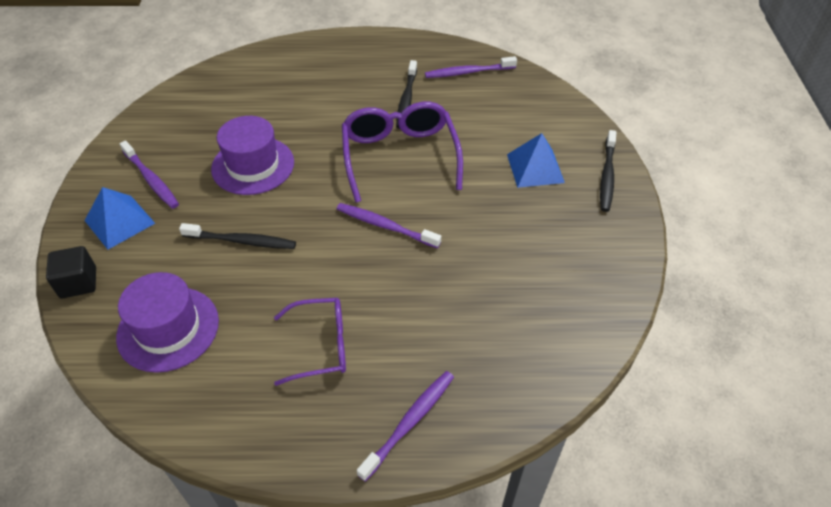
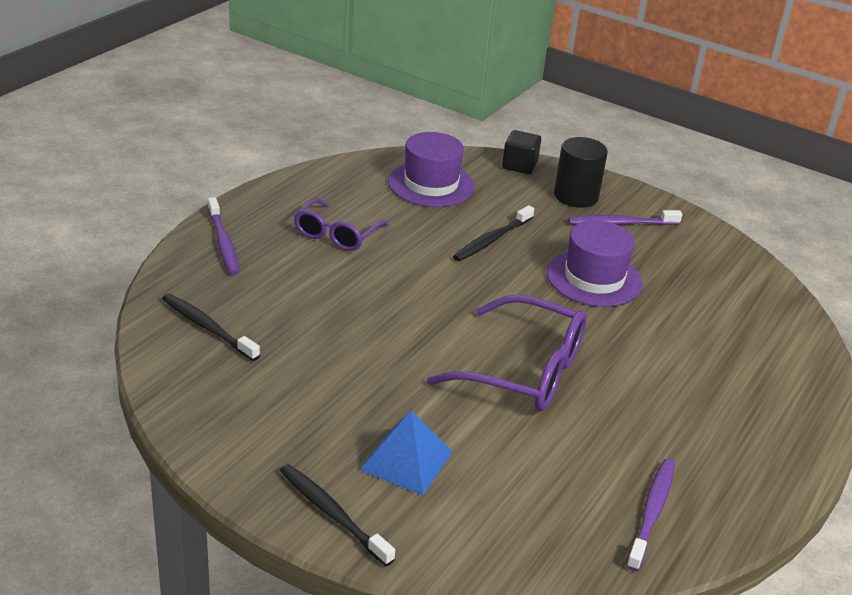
camera: 120 degrees right, 15 degrees down
blue pyramid [84,187,155,250] -> black cylinder [554,137,608,208]
purple toothbrush [337,203,441,248] -> none
black toothbrush [396,60,417,129] -> black toothbrush moved to [162,293,260,361]

